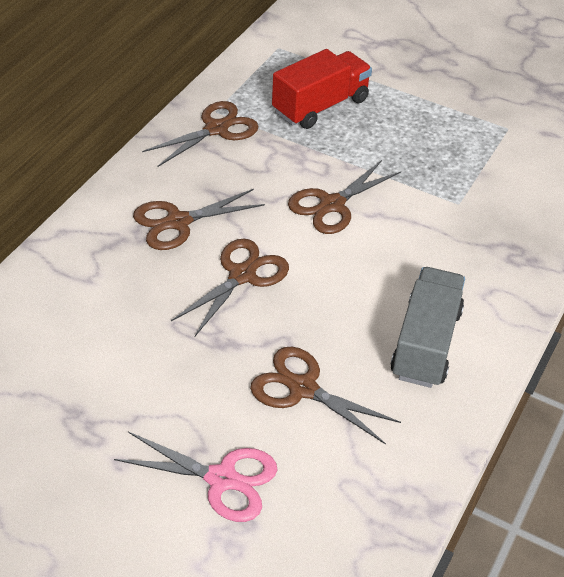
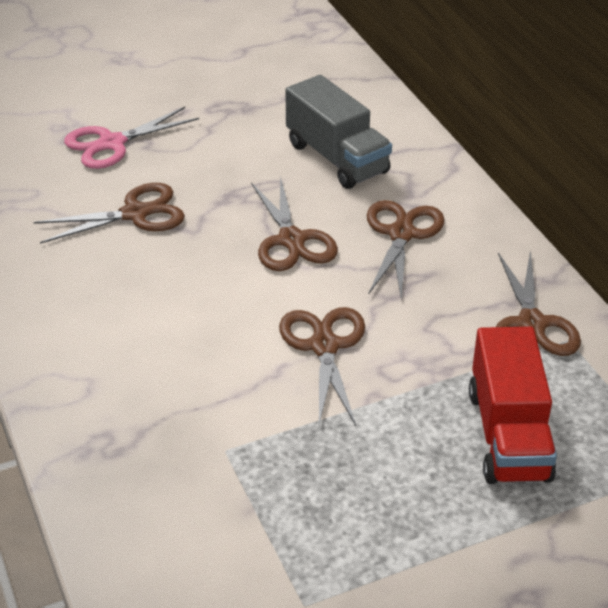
camera: 130 degrees right, 5 degrees down
grey truck [390,267,465,388] -> grey truck moved to [285,75,392,189]

